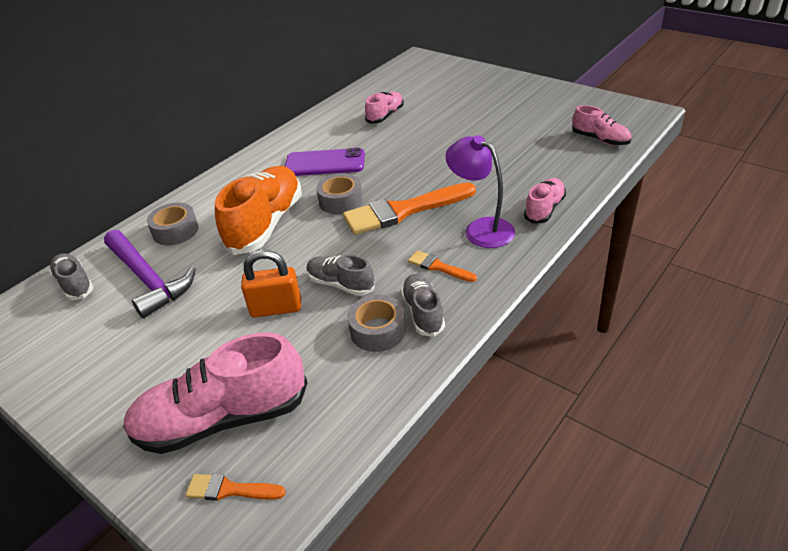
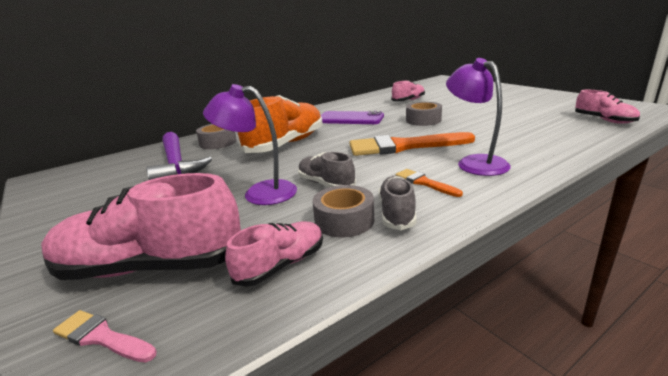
camera: 15 degrees right, 15 degrees down
grey shoe [49,253,94,300] -> none
orange brush [186,474,286,501] -> pink brush [53,310,157,363]
orange padlock [241,250,301,318] -> purple lamp [203,84,297,205]
grey tape [316,173,363,214] -> grey tape moved to [406,102,442,126]
pink shoe [524,178,566,224] -> pink shoe moved to [225,222,323,287]

